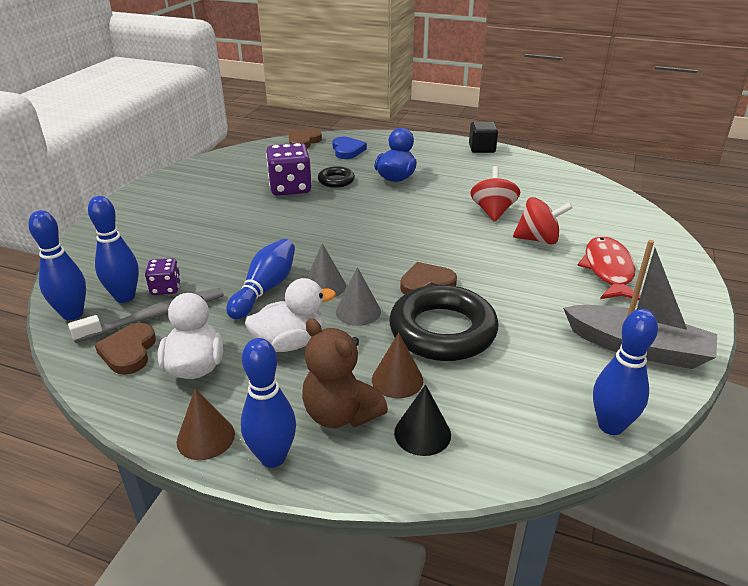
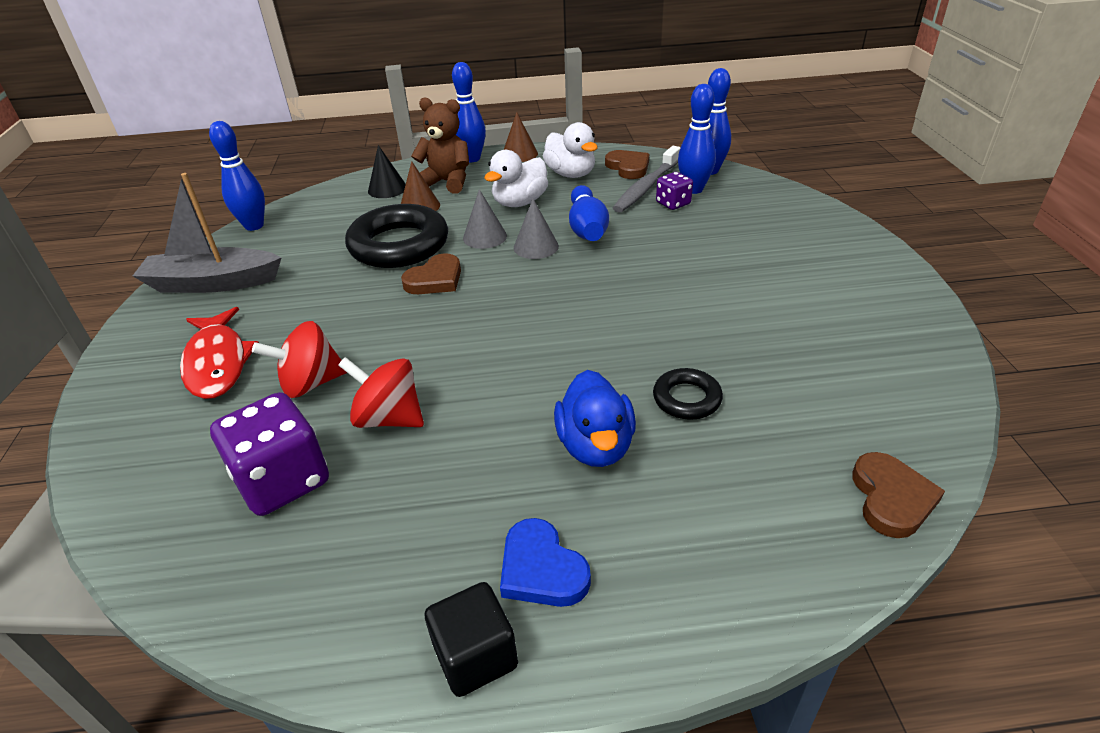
camera: 155 degrees right, 5 degrees up
purple dice [266,143,312,196] -> purple dice moved to [210,392,329,516]
blue heart [332,137,367,159] -> blue heart moved to [500,518,591,607]
red spinning top [470,166,520,222] -> red spinning top turned 135 degrees clockwise [338,357,424,428]

